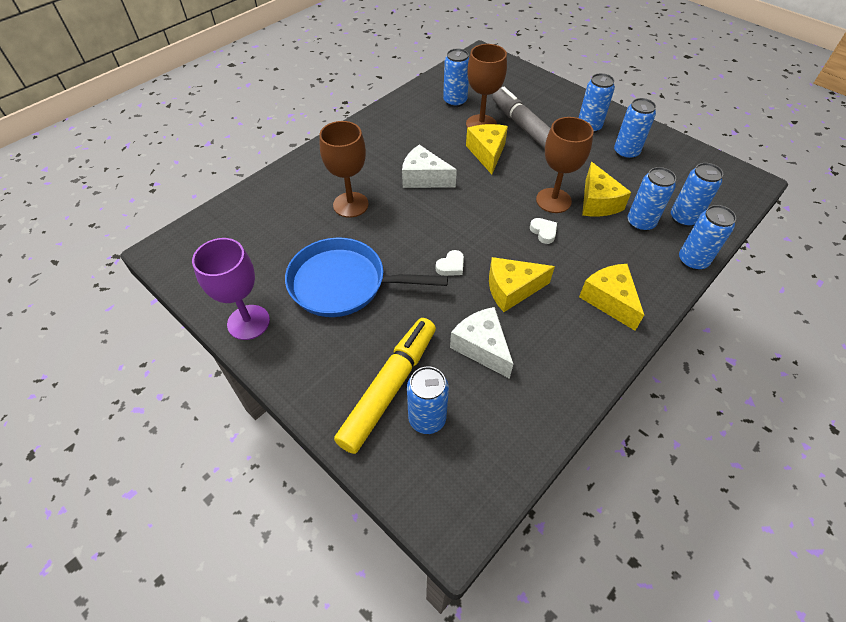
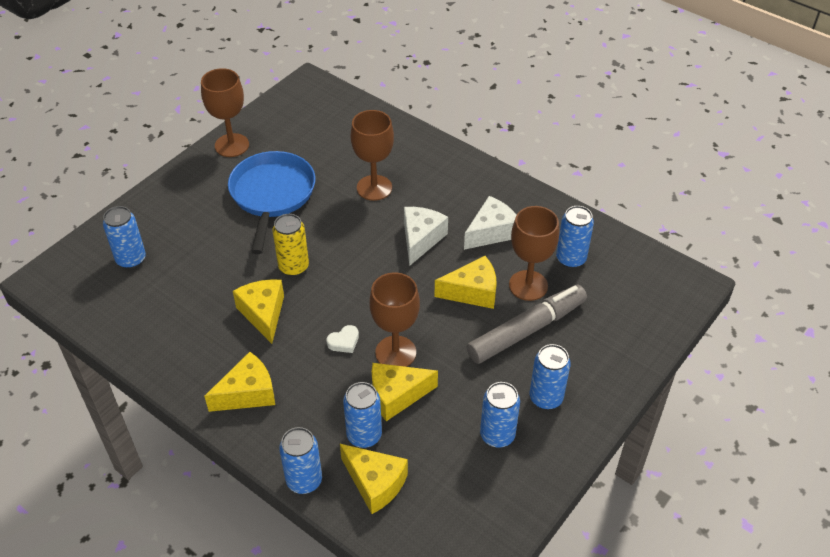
camera: 85 degrees right, 5 degrees down
purple goblet [192,238,270,340] -> brown goblet [201,68,249,157]
yellow marker [334,318,436,454] -> none
white heart [436,250,464,276] -> yellow can [273,214,309,276]
white cheese [450,307,513,379] -> white cheese moved to [464,196,516,250]
blue can [671,163,723,227] -> yellow cheese [340,444,408,514]

